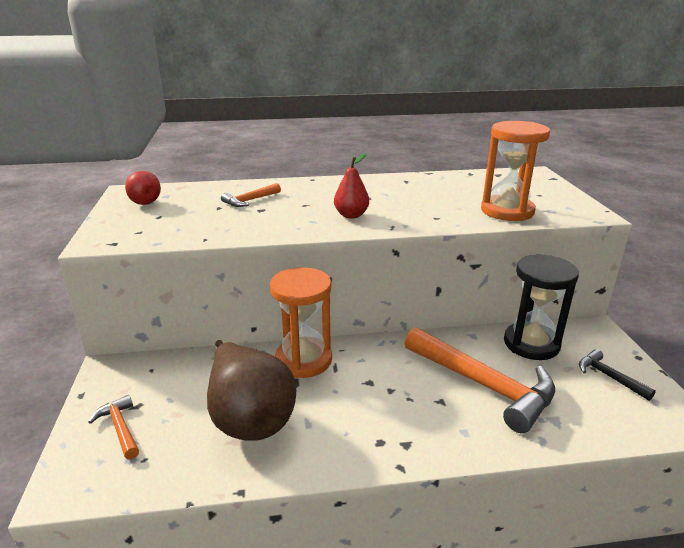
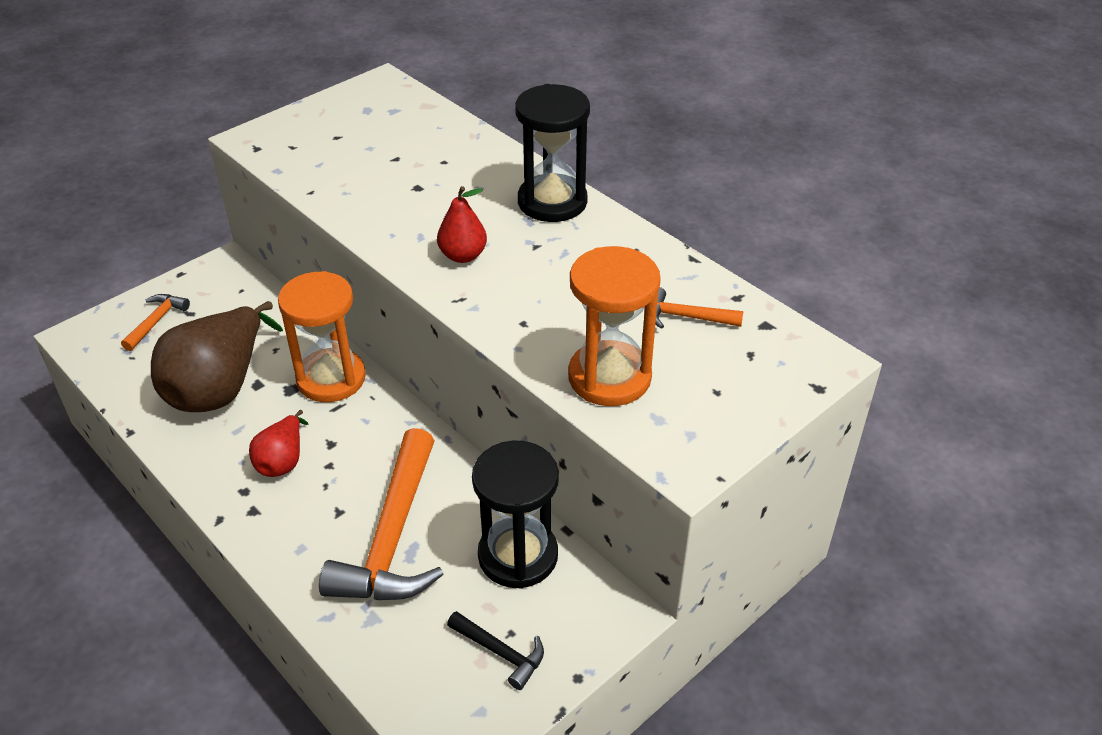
camera: 55 degrees right, 15 degrees up
red pear [125,171,161,205] -> red pear moved to [249,410,308,477]
orange hammer [221,183,281,207] -> orange hammer moved to [655,287,744,329]
black hammer [579,349,656,401] -> black hammer turned 105 degrees clockwise [447,611,544,690]
none -> black hourglass [515,84,590,222]

